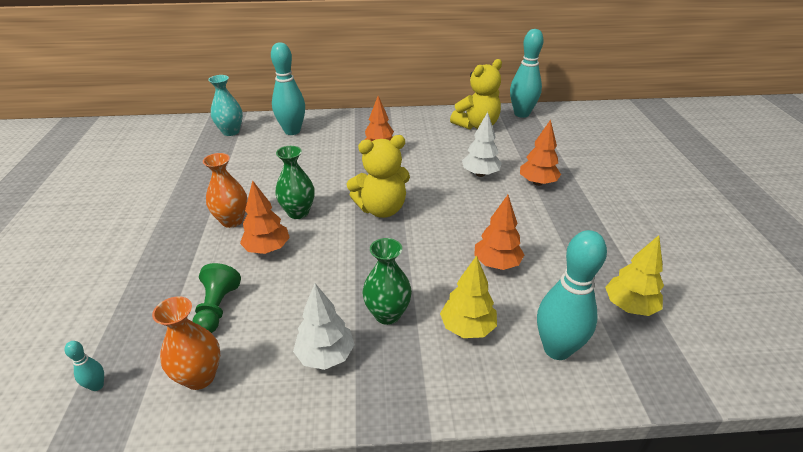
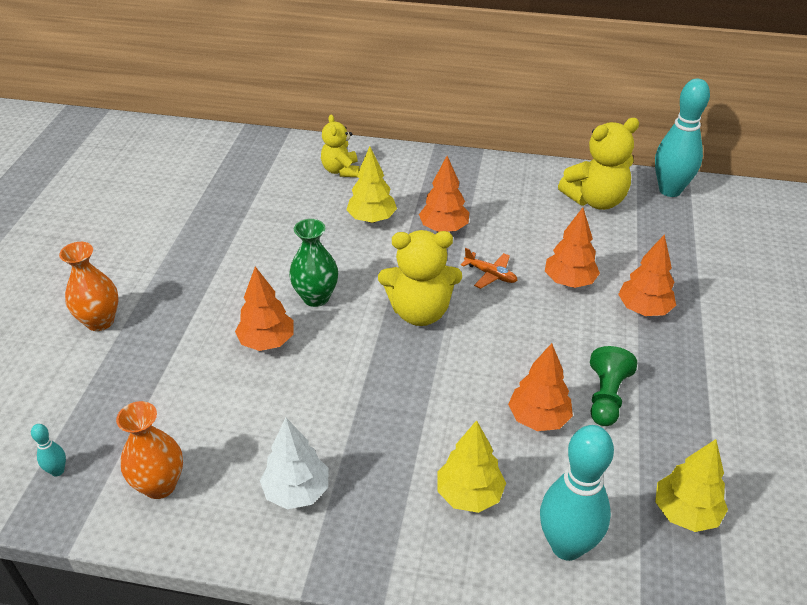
camera: 15 degrees right, 5 degrees up
green pawn [192,263,241,333] -> green pawn moved to [590,346,637,426]
orange vase [203,153,247,228] -> orange vase moved to [59,242,119,331]
turquoise vase [208,75,243,136] -> none
turquoise bowling pin [271,42,305,135] -> yellow teddy bear [321,114,360,177]
green vase [363,238,412,325] -> none
white tree [462,112,502,177] -> orange tree [545,207,600,288]
none -> yellow tree [347,146,397,223]
none -> orange plane [461,248,518,289]

